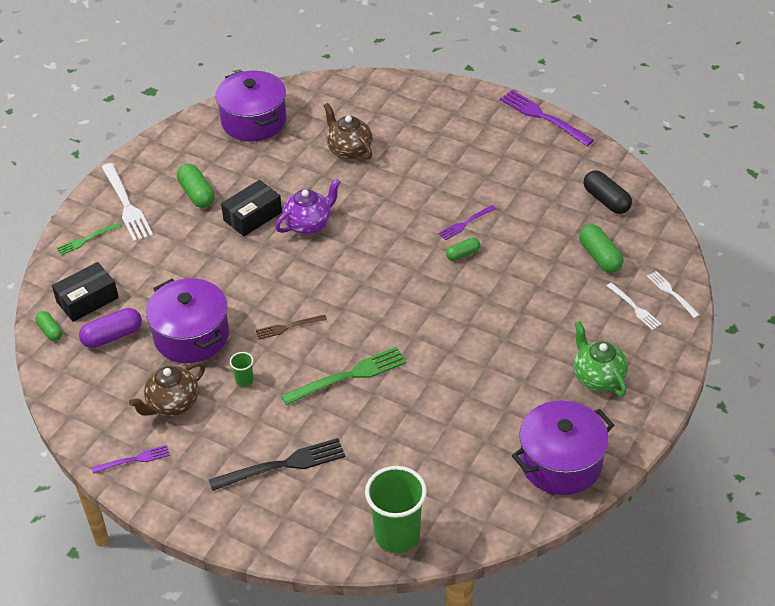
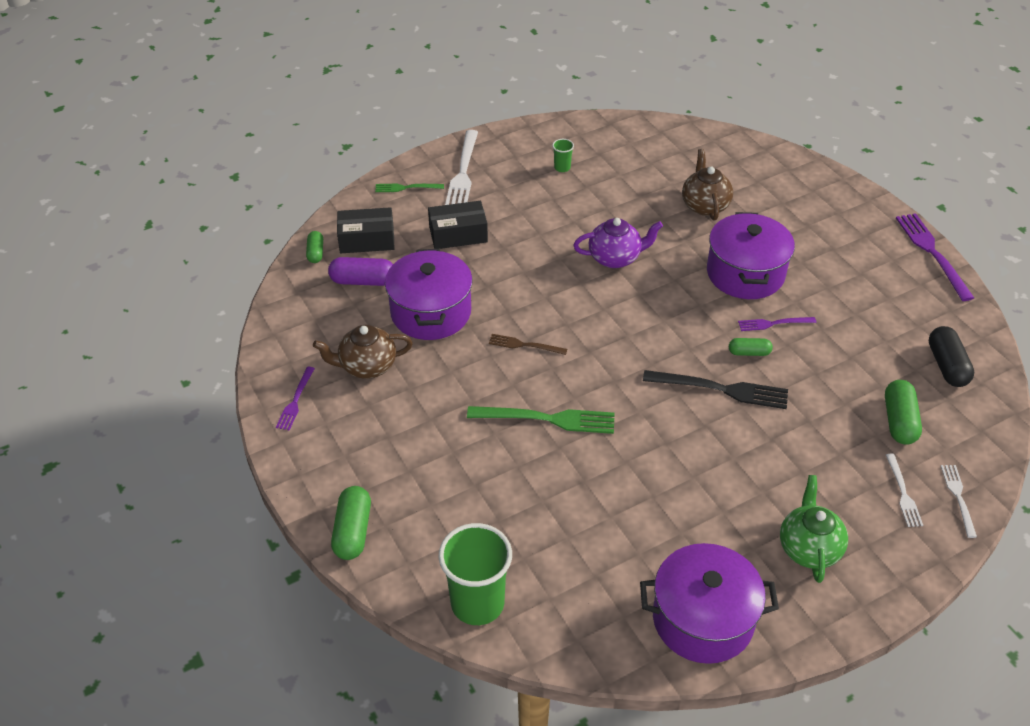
camera: 30 degrees right, 0 degrees up
purple fork [92,445,170,474] -> purple fork turned 90 degrees clockwise [276,367,315,430]
green capsule [177,163,215,208] -> green capsule moved to [331,486,371,560]
black fork [209,438,345,491] -> black fork moved to [643,370,788,409]
purple pot [215,71,287,141] -> purple pot moved to [707,212,795,299]
black box [221,180,282,236] -> black box moved to [428,201,488,249]
green cup [230,352,253,387] -> green cup moved to [552,139,574,172]

